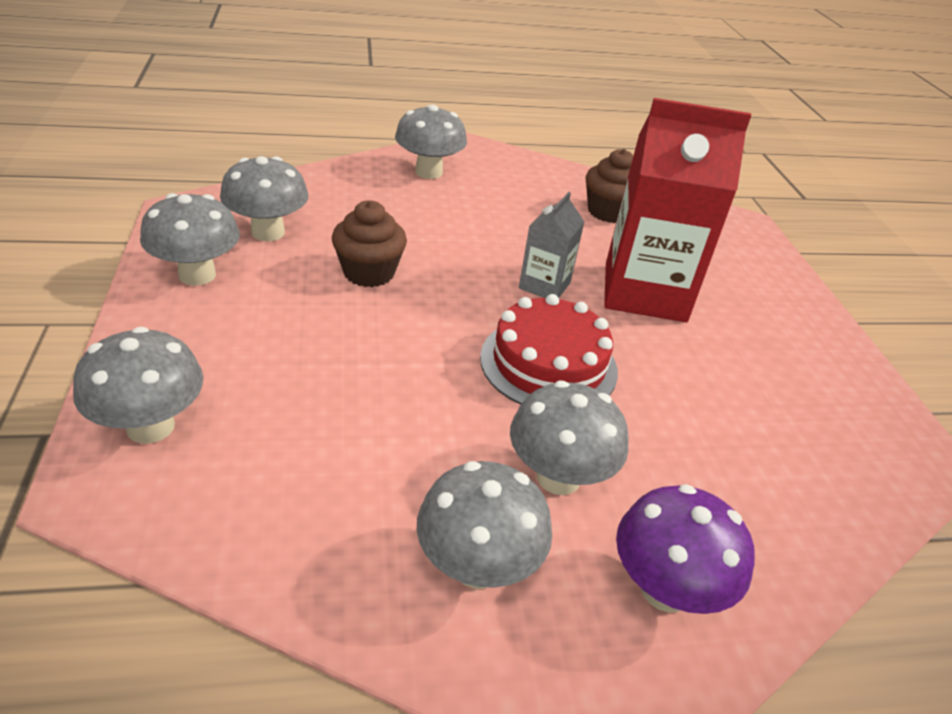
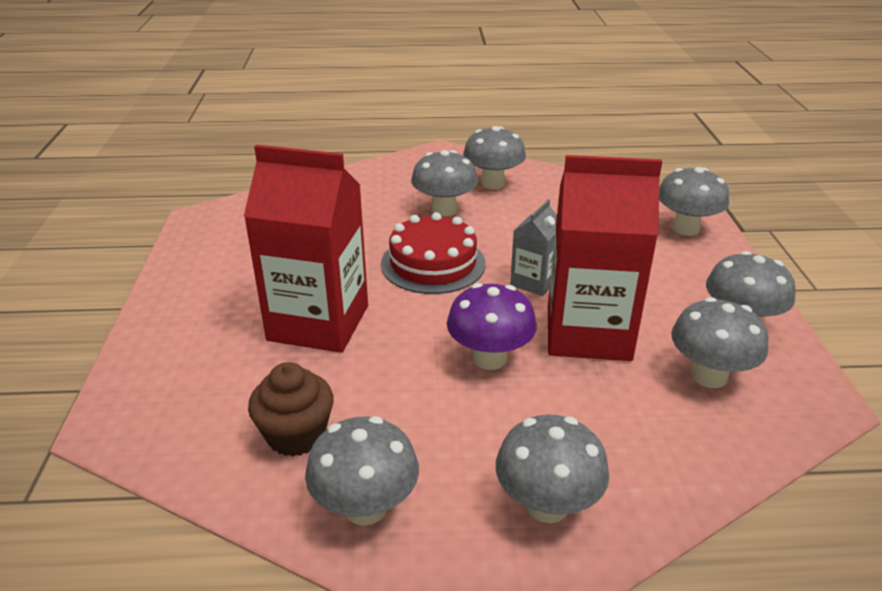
camera: 170 degrees left, 5 degrees down
brown cupcake [332,200,407,287] -> red carton [548,155,662,361]
grey carton [519,192,584,298] -> grey carton moved to [510,199,557,296]
purple mushroom [616,484,755,614] -> purple mushroom moved to [447,283,537,370]
none -> grey mushroom [305,416,419,526]

